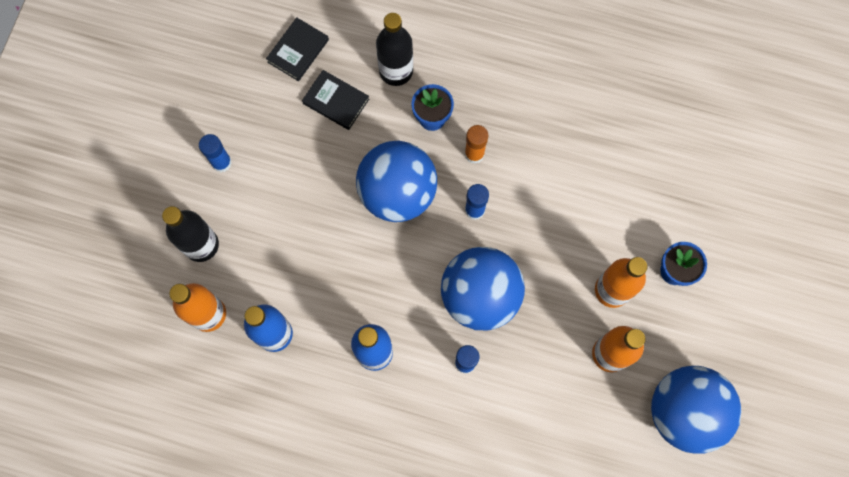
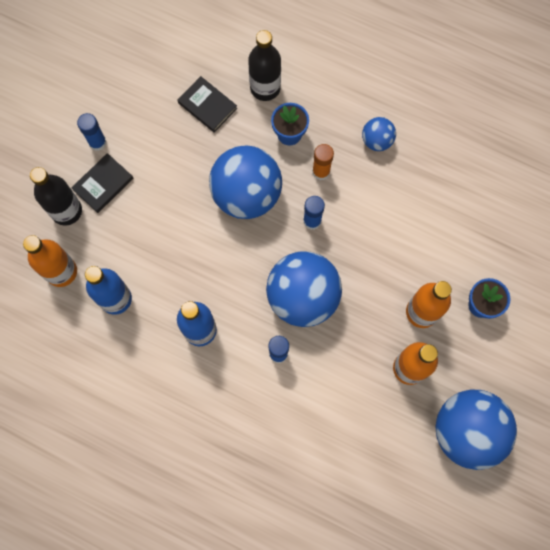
camera: 10 degrees right, 0 degrees up
black book [266,17,329,81] -> black book moved to [71,153,133,213]
none -> blue ball [362,117,396,151]

